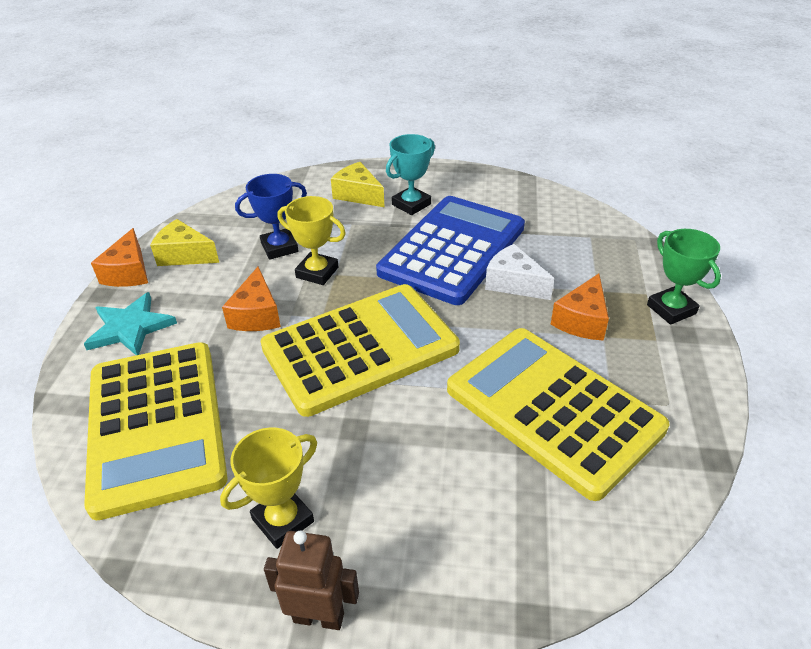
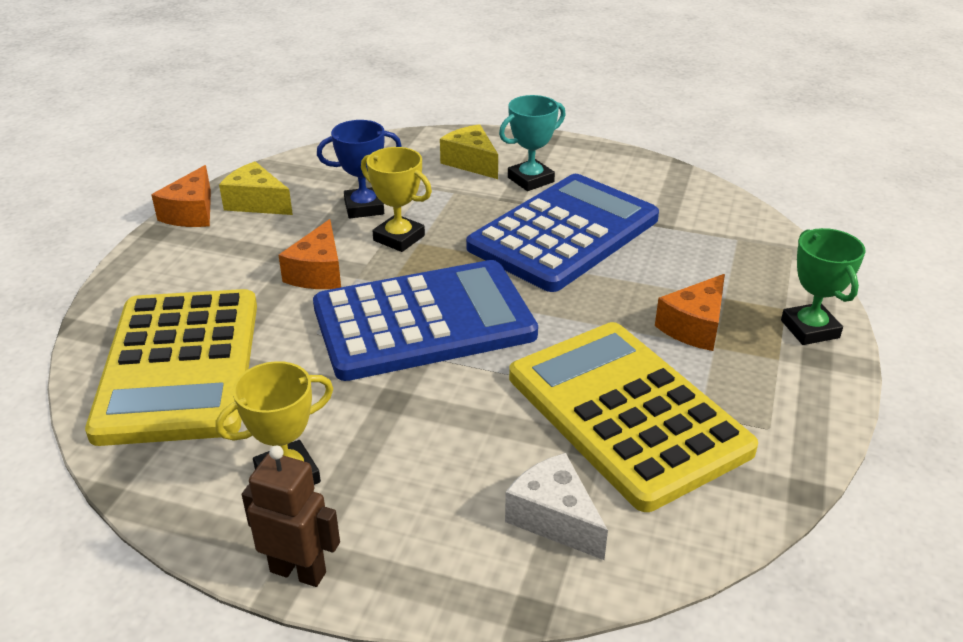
camera: 10 degrees right, 5 degrees down
turquoise star [84,292,177,355] -> none
yellow calculator [260,284,460,417] -> blue calculator [313,260,538,381]
white cheese [485,244,554,300] -> white cheese moved to [505,453,608,560]

